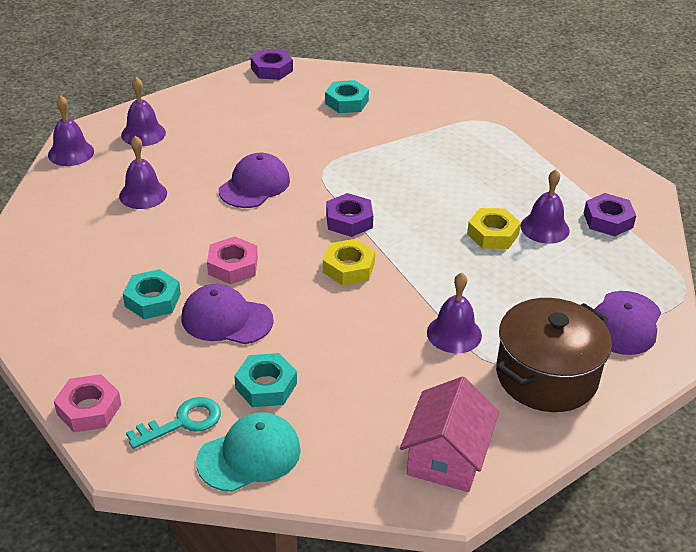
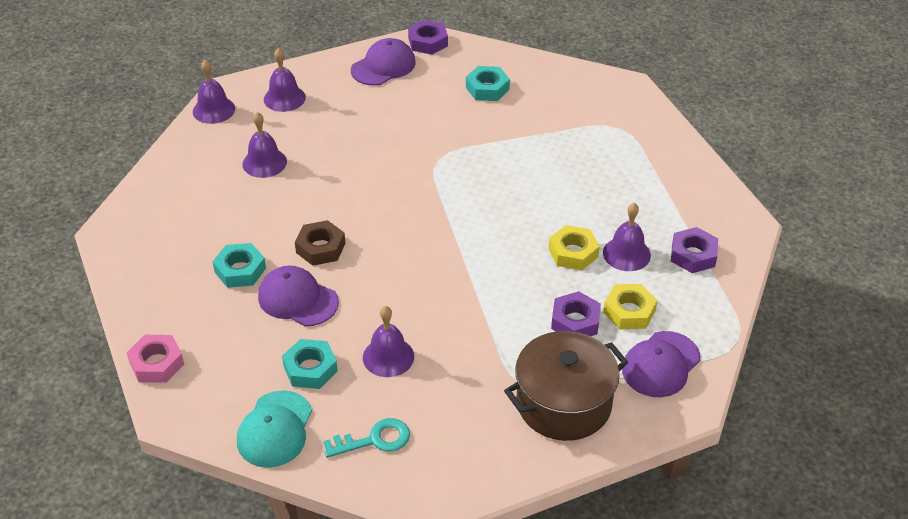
camera: 15 degrees right, 5 degrees up
turquoise key [126,397,221,449] -> turquoise key moved to [324,418,410,458]
turquoise cap [196,412,301,492] -> turquoise cap turned 120 degrees clockwise [237,390,312,468]
pink nut [207,237,258,284] -> brown nut [295,220,345,266]
purple cap [219,153,290,208] -> purple cap moved to [351,38,416,86]
yellow nut [323,239,375,285] -> yellow nut moved to [603,284,658,329]
purple nut [326,193,373,237] -> purple nut moved to [551,291,601,336]
pink house [400,376,499,492] -> none
purple bell [427,273,482,353] -> purple bell moved to [363,306,414,377]

